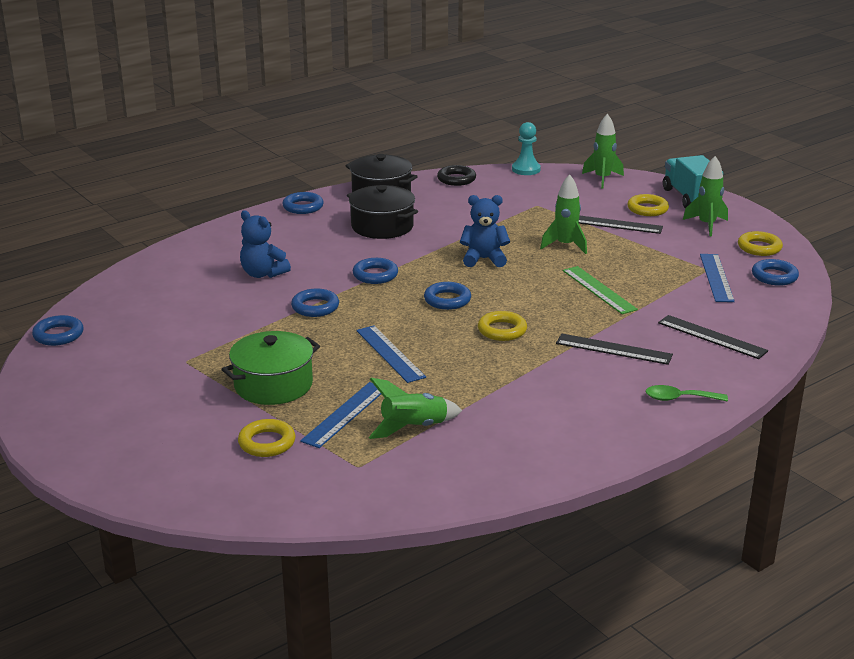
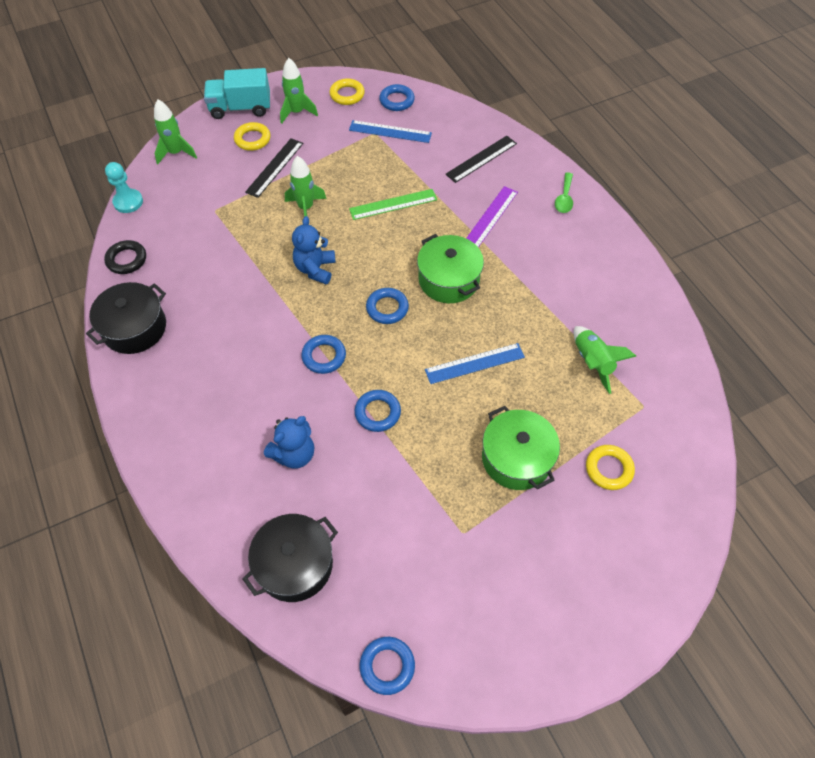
camera: 80 degrees left, 30 degrees up
blue ring [282,192,324,214] -> none
blue ruler [300,382,381,448] -> none
black pot [347,185,418,239] -> black pot moved to [243,514,338,602]
yellow ring [478,311,527,341] -> green pot [417,234,484,303]
black ruler [556,334,673,365] -> purple ruler [466,186,518,248]

